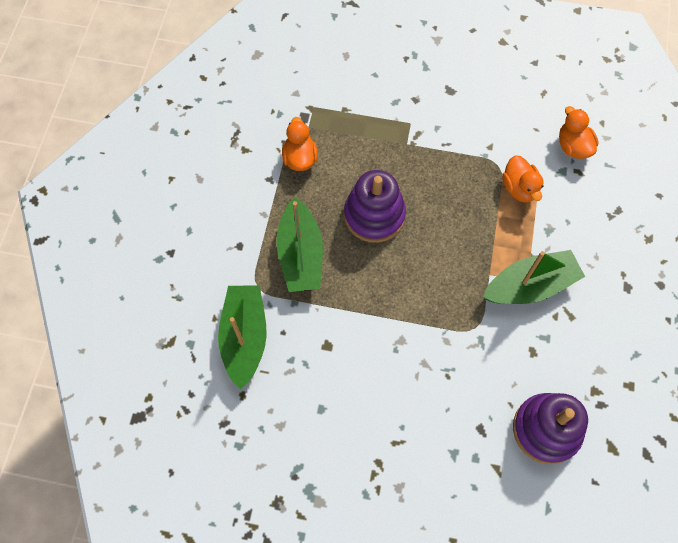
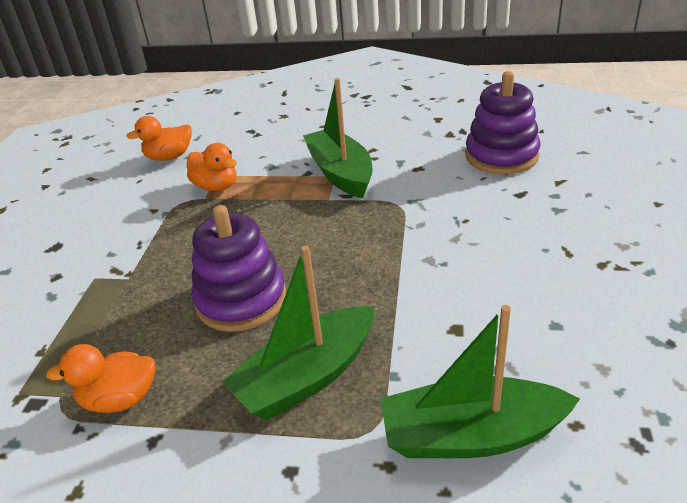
camera: 90 degrees left, 30 degrees down
green boat [277,197,323,292] -> green boat turned 150 degrees clockwise [222,245,375,420]
orange duck [502,155,544,203] -> orange duck turned 60 degrees clockwise [187,143,237,191]

